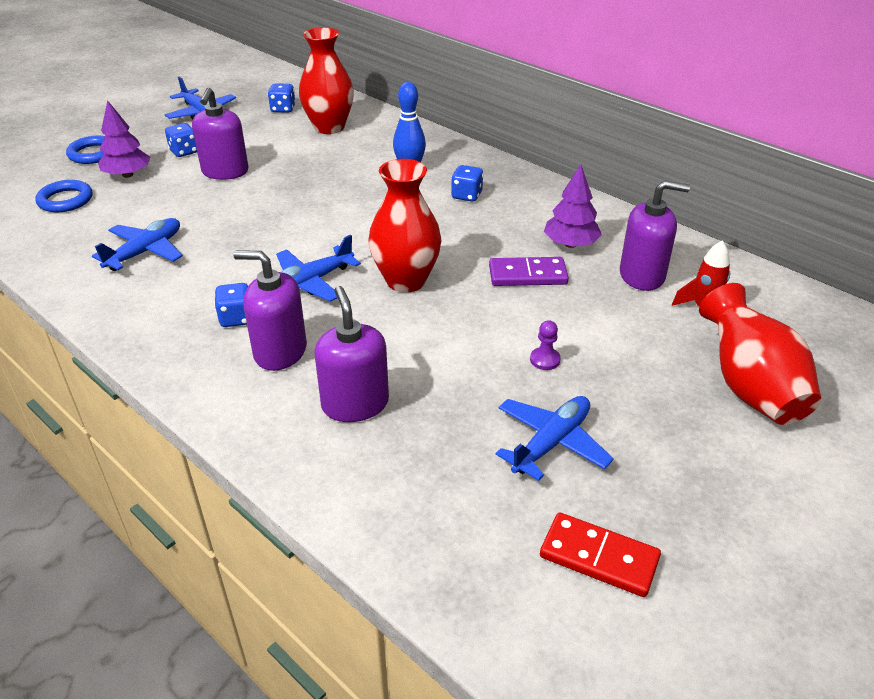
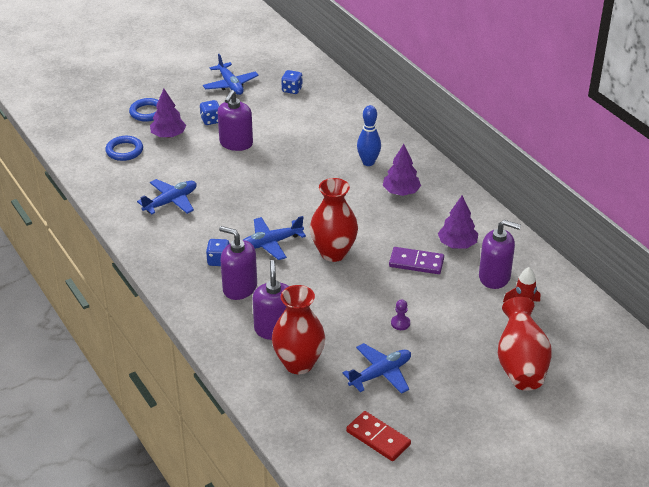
camera: 15 degrees right, 0 degrees up
red vase [299,27,354,134] -> red vase moved to [272,285,325,374]
blue dice [451,165,484,201] -> purple tree [383,144,421,196]

